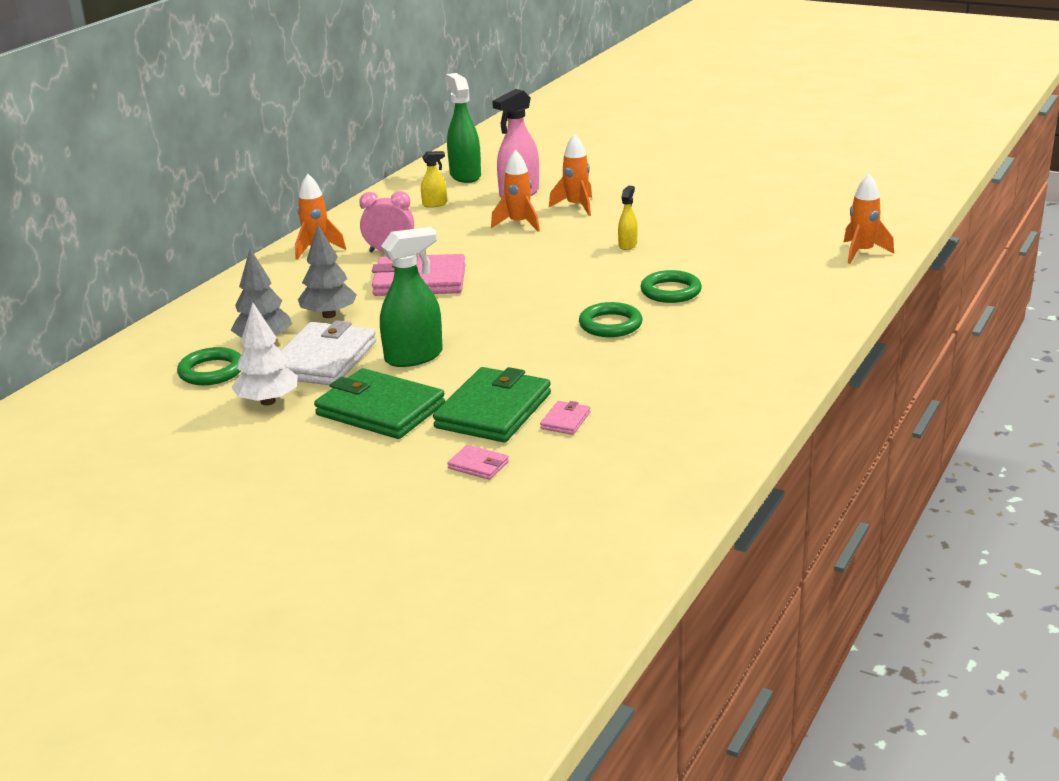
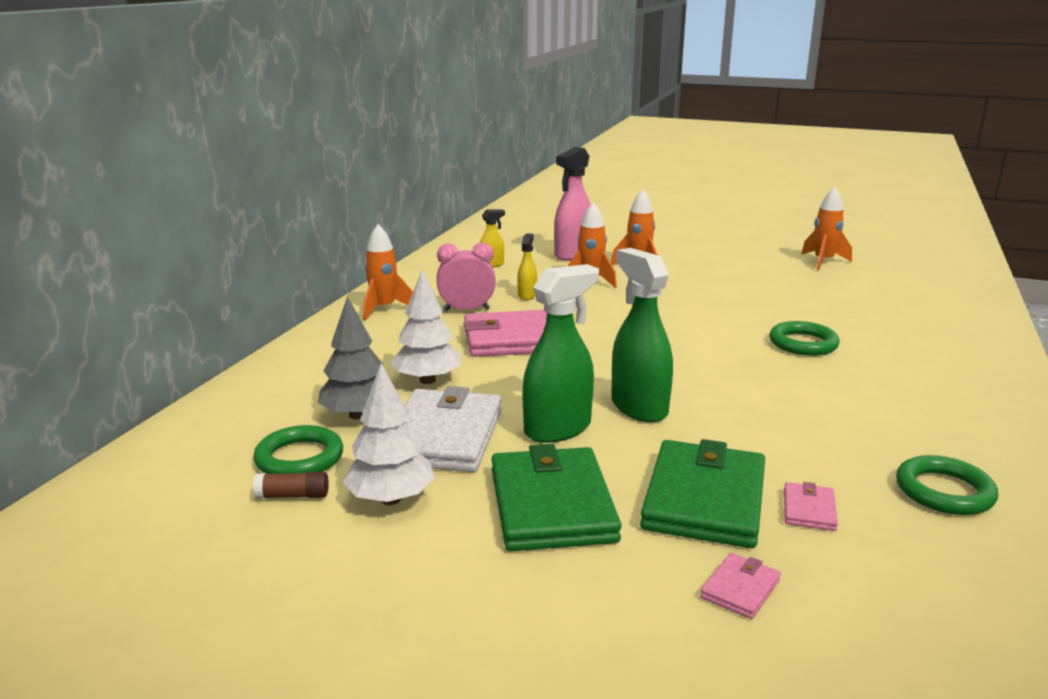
camera: 10 degrees left, 5 degrees down
grey tree [298,225,357,318] -> white tree [390,270,461,384]
green wallet [314,368,445,439] -> green wallet turned 60 degrees clockwise [492,444,622,551]
green spray bottle [446,73,481,183] -> green spray bottle moved to [611,248,673,422]
pink wallet [447,445,509,480] -> pink wallet turned 75 degrees counterclockwise [700,553,781,619]
green ring [579,302,642,337] -> green ring moved to [896,455,998,515]
yellow spray bottle [618,186,638,250] -> yellow spray bottle moved to [517,233,537,300]
orange rocket [844,174,894,264] -> orange rocket moved to [801,187,852,270]
none -> brown glue stick [253,472,329,499]

